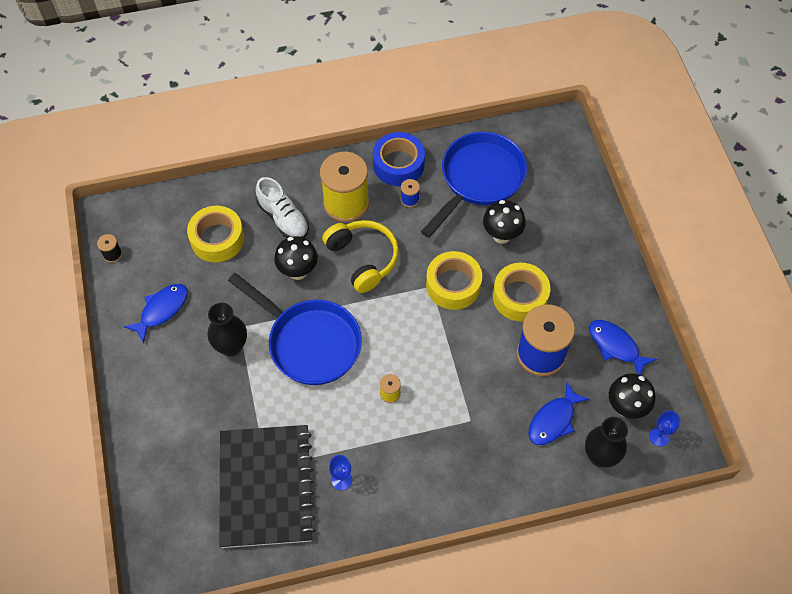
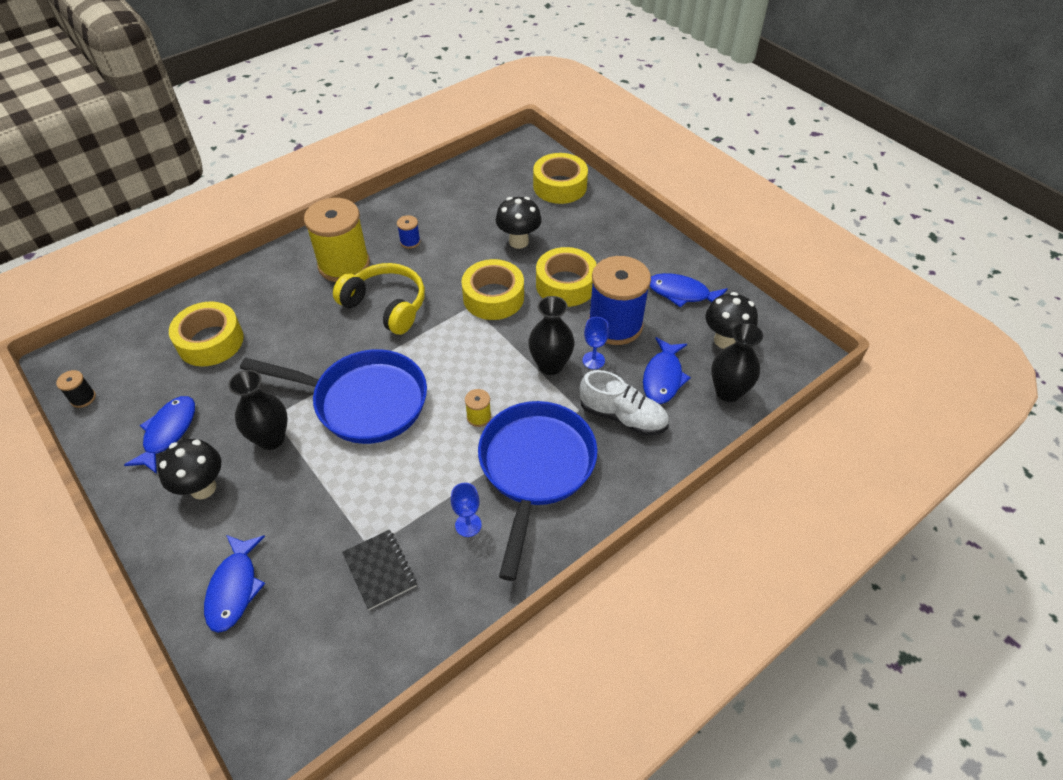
camera: 25 degrees left, 10 degrees down
black notebook [220,425,316,548] -> black notebook [342,530,417,610], size x0.44
white shoe [256,177,309,238] -> white shoe moved to [579,370,669,435]
black mushroom [274,236,318,280] -> black mushroom moved to [158,439,221,499]
blue tape [373,132,425,186] -> none
blue pan [421,132,527,238] -> blue pan moved to [478,401,597,581]
blue goblet [649,410,680,447] -> blue goblet moved to [582,317,609,369]
none -> blue fish [204,535,265,633]
none -> black vase [528,296,575,375]
none -> yellow tape [533,153,588,204]

